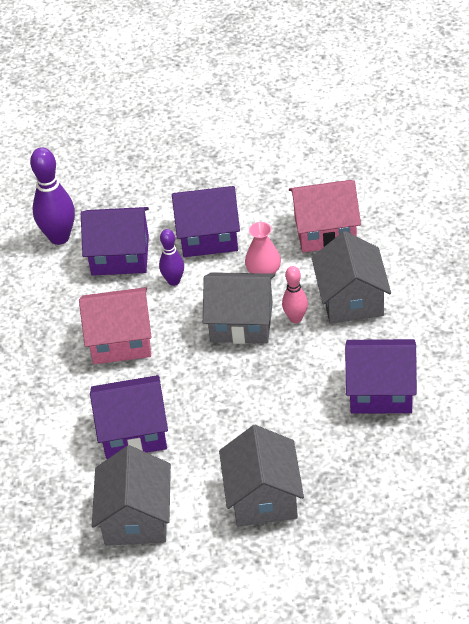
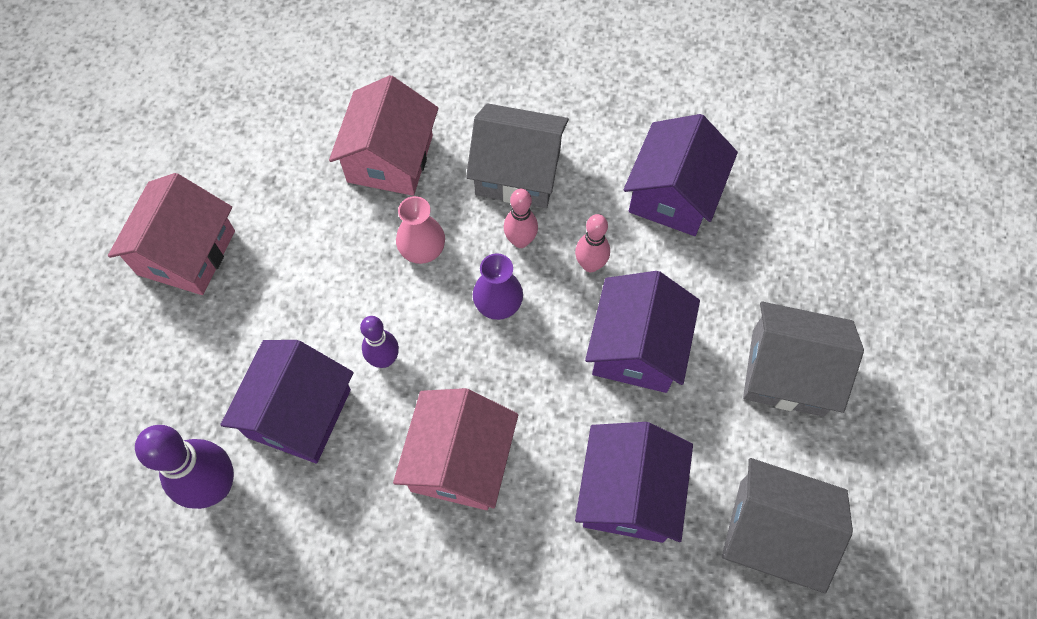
camera: 75 degrees left, 20 degrees up
purple house [172,186,240,257] -> purple house moved to [585,271,700,393]
grey house [203,272,275,344] -> purple vase [473,253,523,320]
none -> pink house [108,173,235,295]
none -> pink bowling pin [575,214,610,272]

